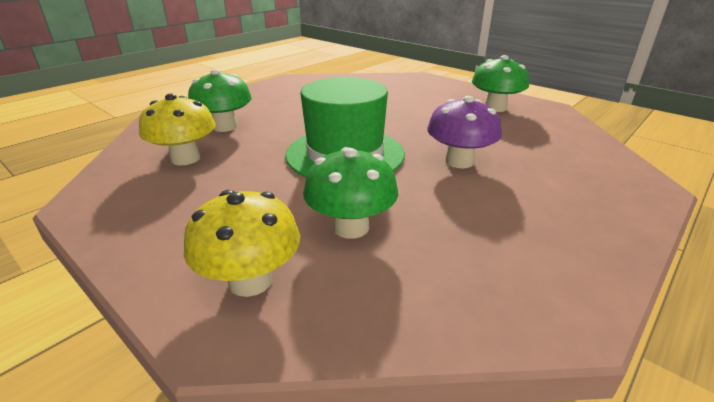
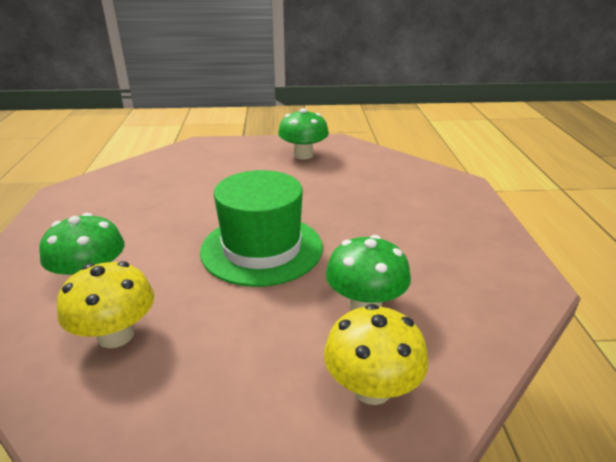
camera: 45 degrees left, 0 degrees up
purple mushroom [427,96,502,168] -> none

